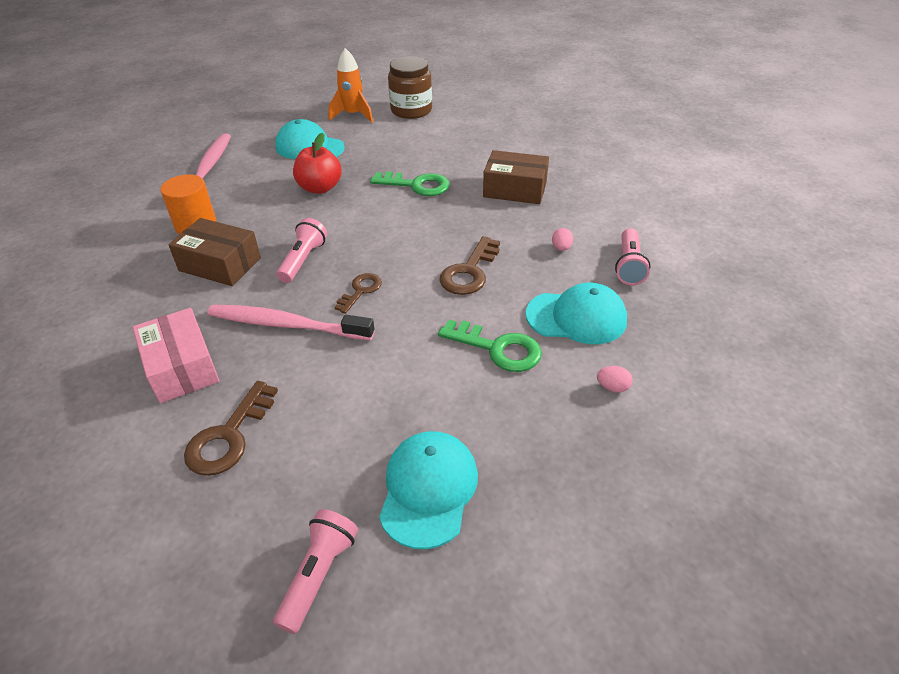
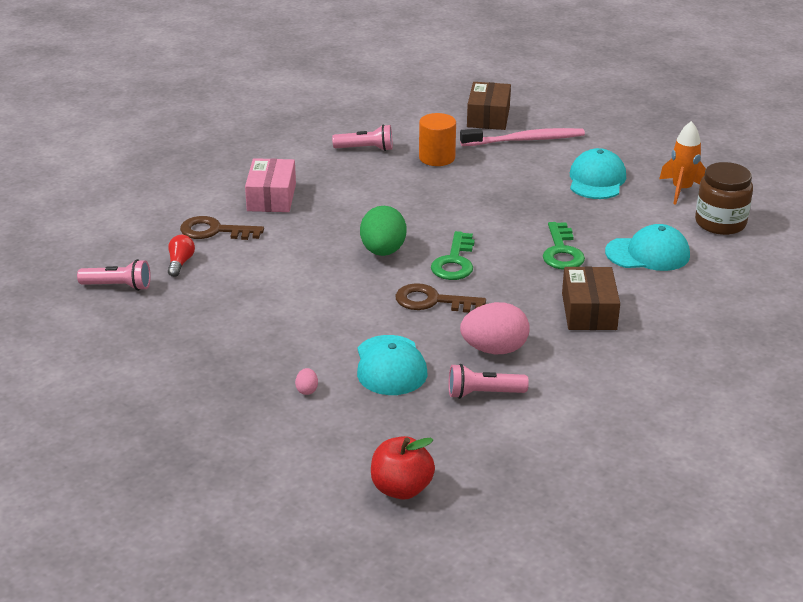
camera: 75 degrees right, 10 degrees down
pink box [132,308,220,403] -> pink box turned 45 degrees counterclockwise [245,158,296,212]
brown box [168,218,261,286] -> brown box moved to [467,82,511,130]
pink toothbrush [207,305,374,340] -> none
pink flashlight [276,218,327,283] -> pink flashlight moved to [332,124,393,151]
red apple [293,133,342,194] -> red apple moved to [371,436,435,499]
brown key [334,273,382,314] -> green egg [360,206,407,256]
turquoise cap [379,431,478,549] -> turquoise cap moved to [605,224,690,271]
green key [438,320,542,372] -> green key moved to [431,231,475,280]
pink egg [552,228,573,251] -> pink egg [460,302,530,354], size x2.38
none -> red light bulb [168,235,195,277]

